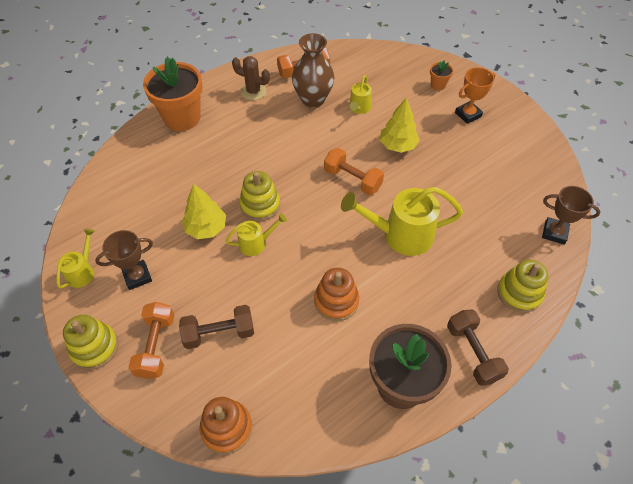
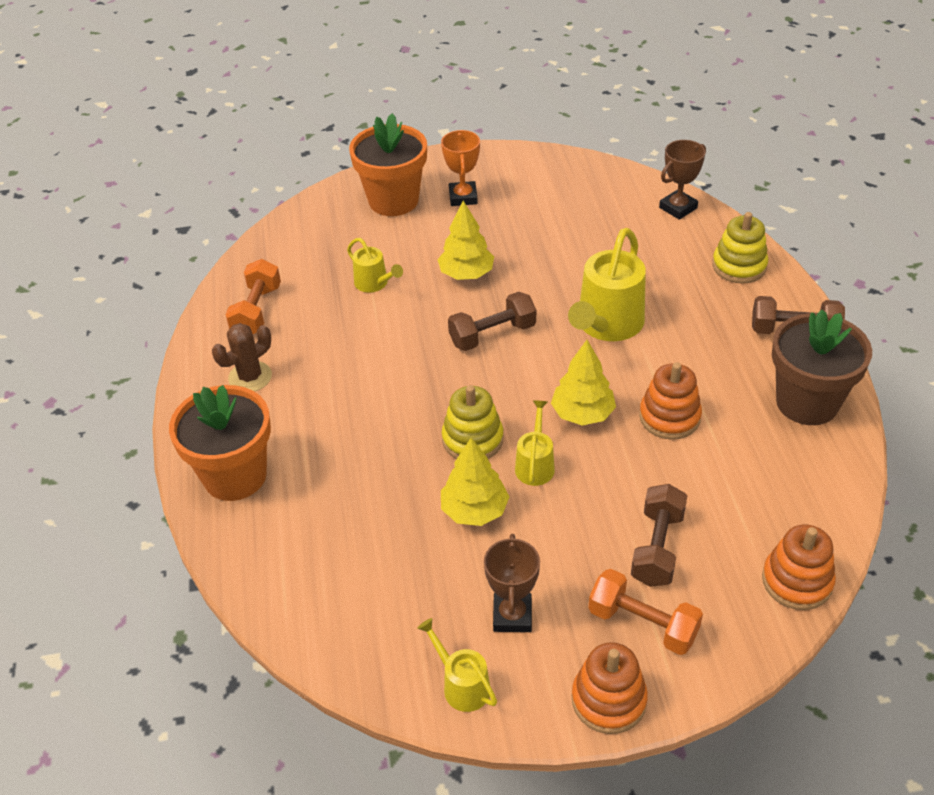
camera: 60 degrees left, 10 degrees down
yellow stacking toy [63,315,118,370] -> orange stacking toy [572,642,648,734]
brown vase [292,33,335,108] -> none
orange dumbbell [324,148,384,195] -> brown dumbbell [448,292,536,351]
orange flower pot [430,61,453,90] -> orange flower pot [349,113,427,216], size x2.30
none -> yellow tree [551,340,616,426]

